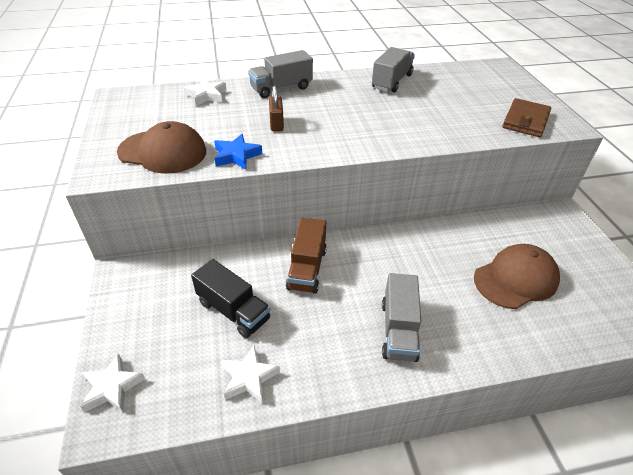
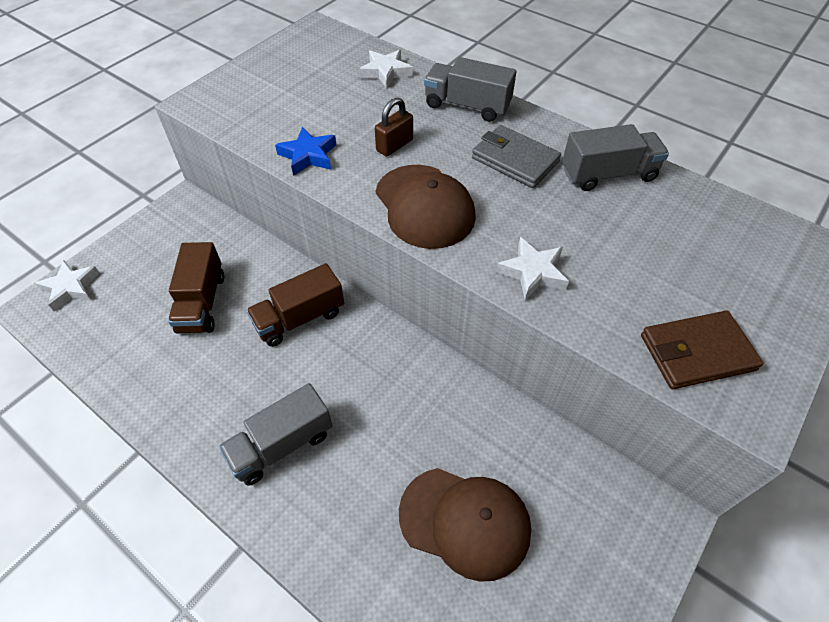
camera: 50 degrees right, 10 degrees up
brown cap [117,121,206,174] -> brown cap moved to [376,165,476,249]
black truck [191,259,270,338] -> brown truck [168,242,224,333]
white star [221,345,280,403] -> white star moved to [496,237,569,300]
none -> grey wallet [472,125,561,188]

